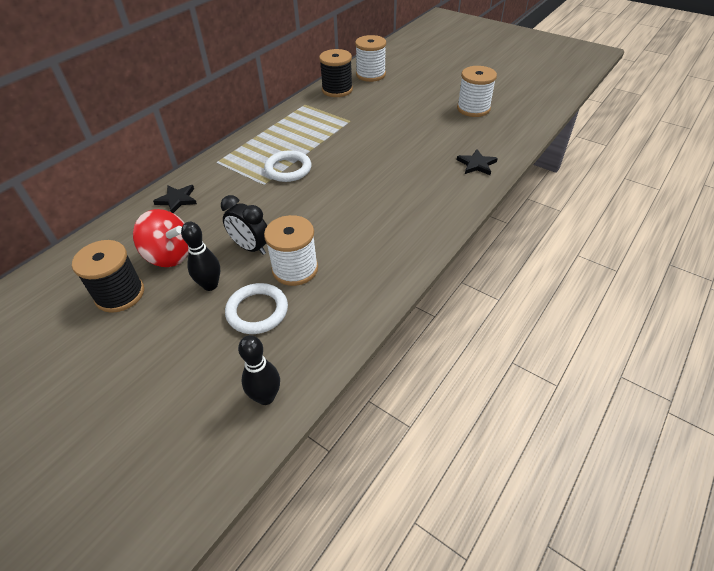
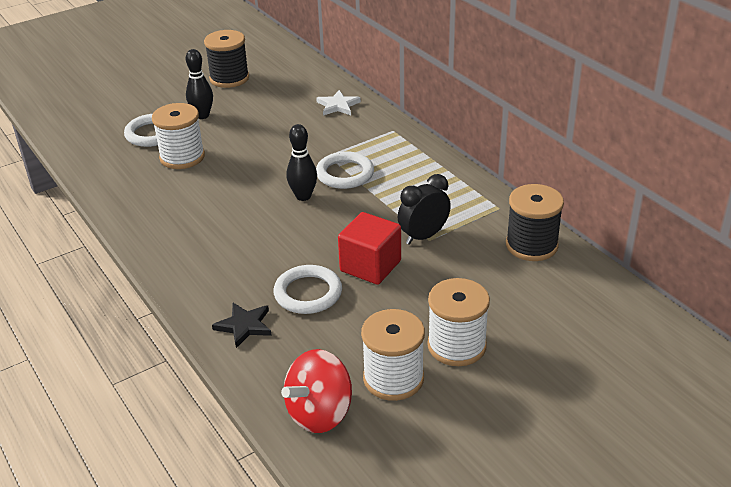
camera: 110 degrees right, 10 degrees down
red spinning top [133,209,189,267] -> red spinning top moved to [281,349,352,433]
black star [153,185,197,213] -> white star [316,90,361,116]
black clock [221,195,267,255] -> black clock moved to [398,174,451,245]
black bowling pin [238,335,280,405] -> black bowling pin moved to [286,124,317,201]
white spool [355,35,386,82] -> white spool moved to [427,278,490,366]
none -> white ring [274,265,342,314]
none -> red cube [338,212,401,285]

